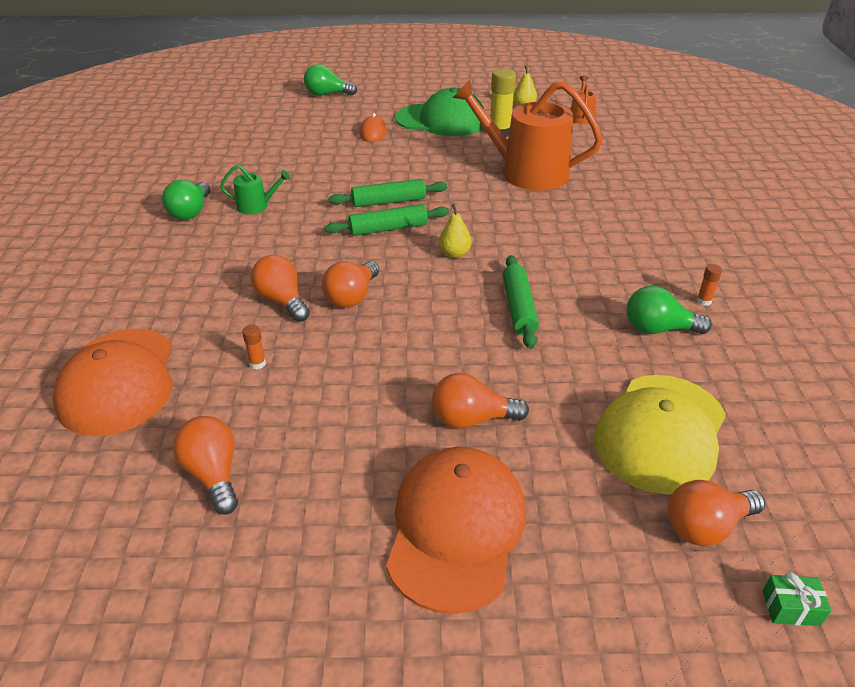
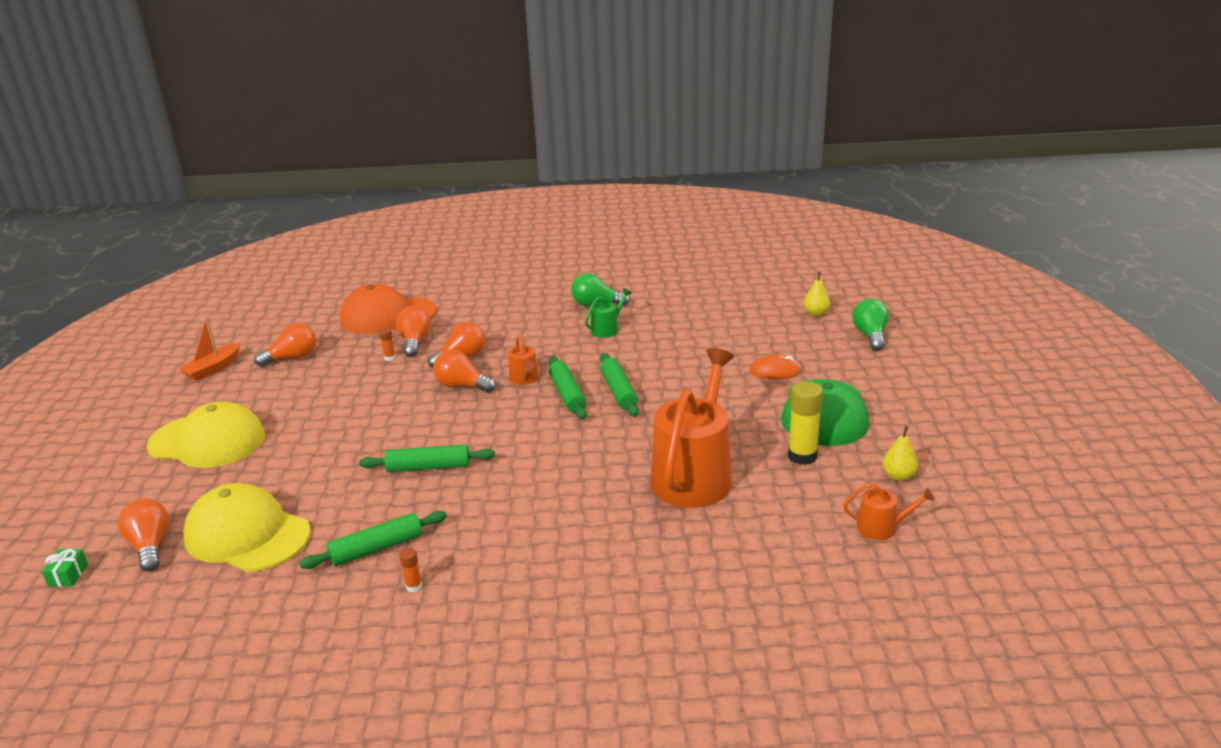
camera: 90 degrees right, 10 degrees down
green watering can [220,165,290,214] -> green watering can turned 135 degrees counterclockwise [585,288,632,338]
orange cap [386,447,526,614] -> yellow cap [147,401,265,468]
orange light bulb [432,373,529,429] -> orange light bulb moved to [396,306,431,357]
yellow pear [439,204,472,258] -> yellow pear moved to [803,272,830,316]
green light bulb [627,286,712,334] -> green rolling pin [299,511,447,569]
none -> orange boat [179,317,240,381]
none -> orange watering can [508,335,539,385]

